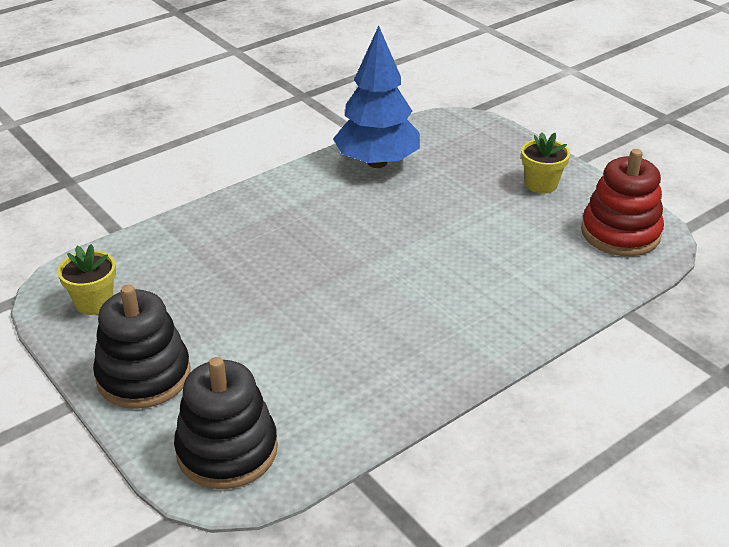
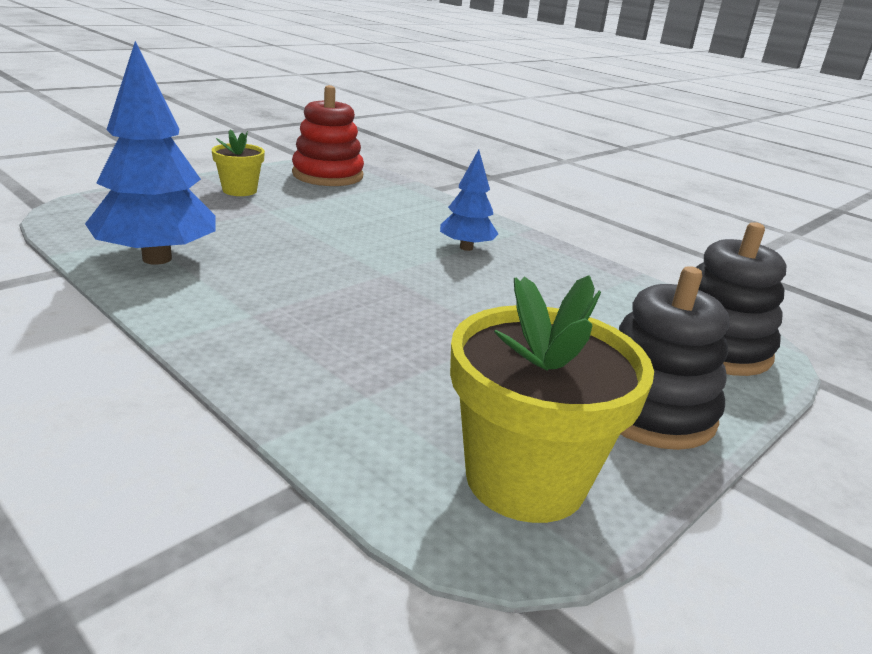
camera: 100 degrees left, 10 degrees down
yellow flower pot [58,244,116,315] -> yellow flower pot [450,275,654,523], size x1.88
none -> blue tree [440,149,498,251]

